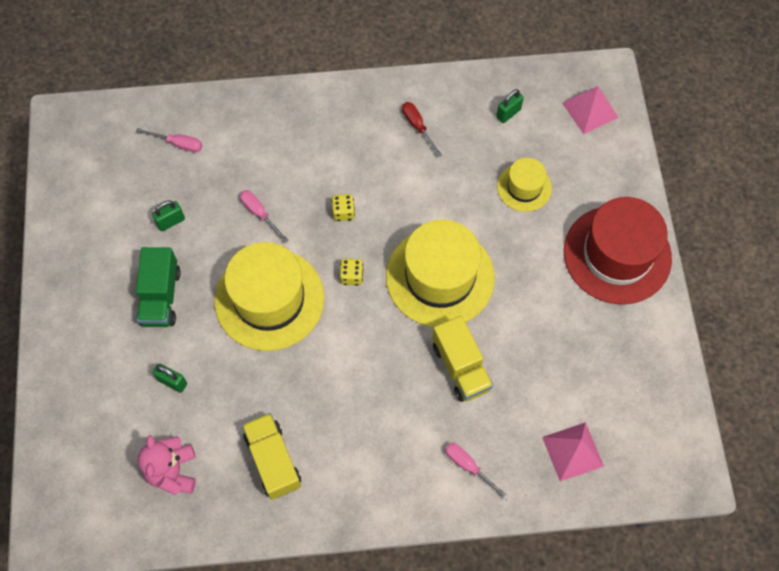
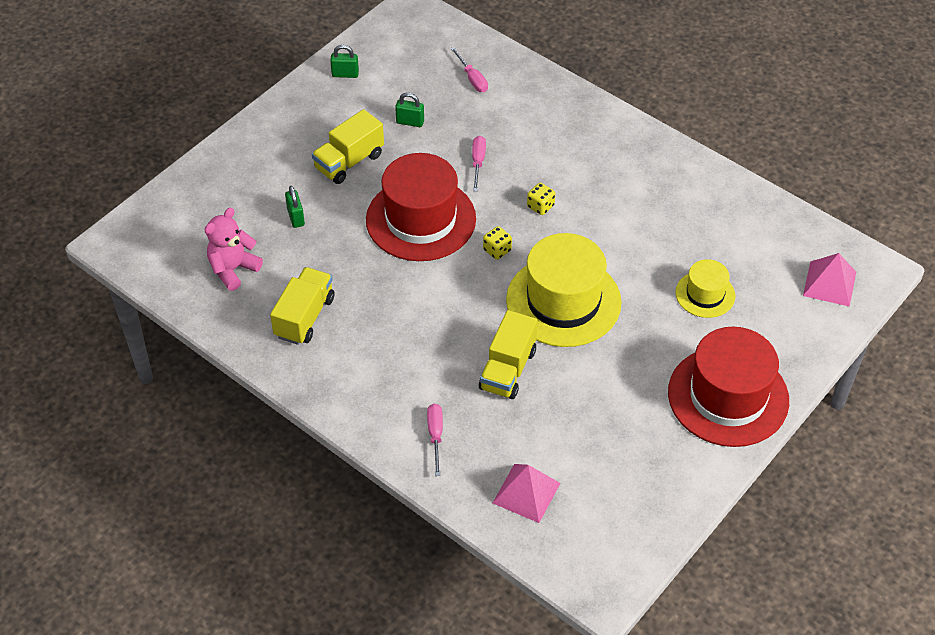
camera: 45 degrees right, 15 degrees down
green truck [136,247,181,327] -> yellow truck [312,109,384,184]
yellow hat [215,242,324,351] -> red hat [366,153,476,261]
red screwdriver [402,102,442,157] -> none
green padlock [496,89,524,123] -> green padlock moved to [330,45,359,78]

